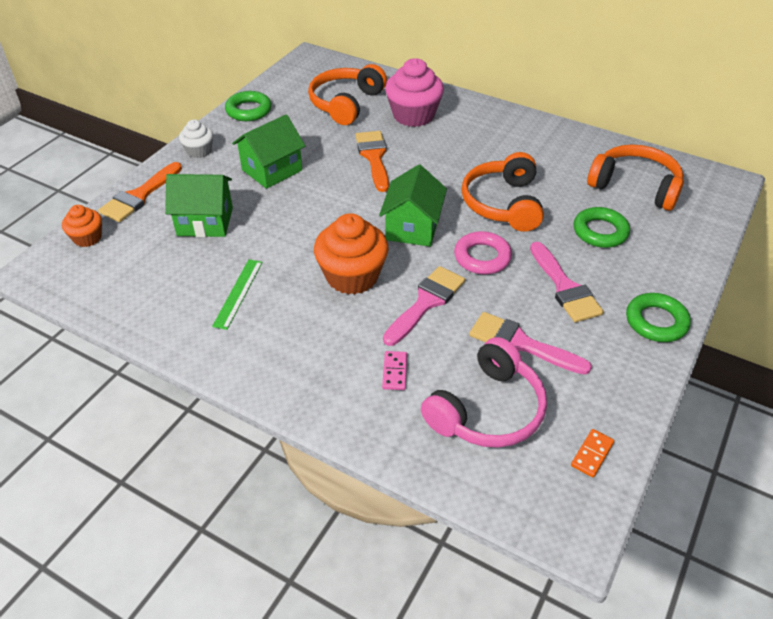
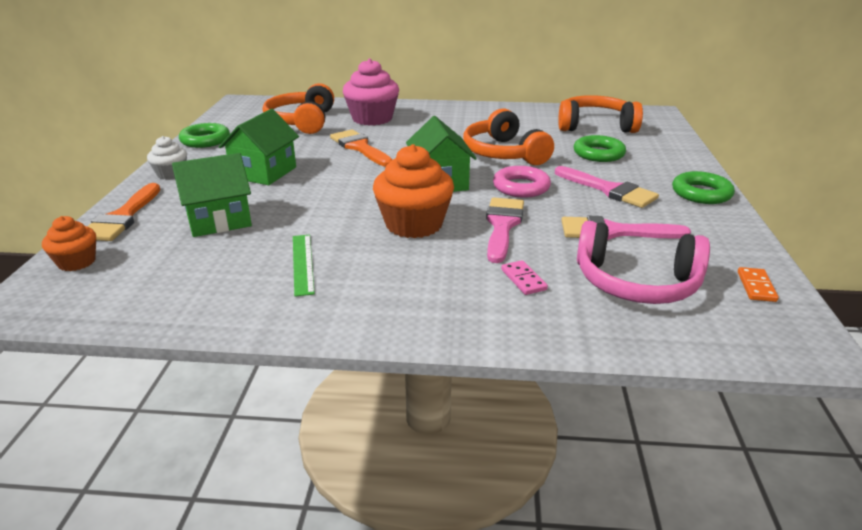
camera: 25 degrees left, 15 degrees down
pink headphones [421,337,547,448] -> pink headphones turned 90 degrees clockwise [577,221,710,304]

